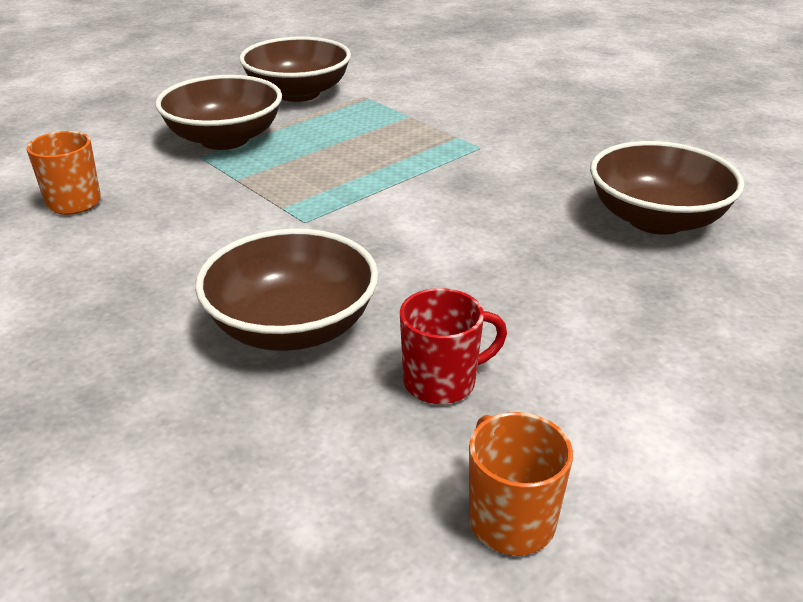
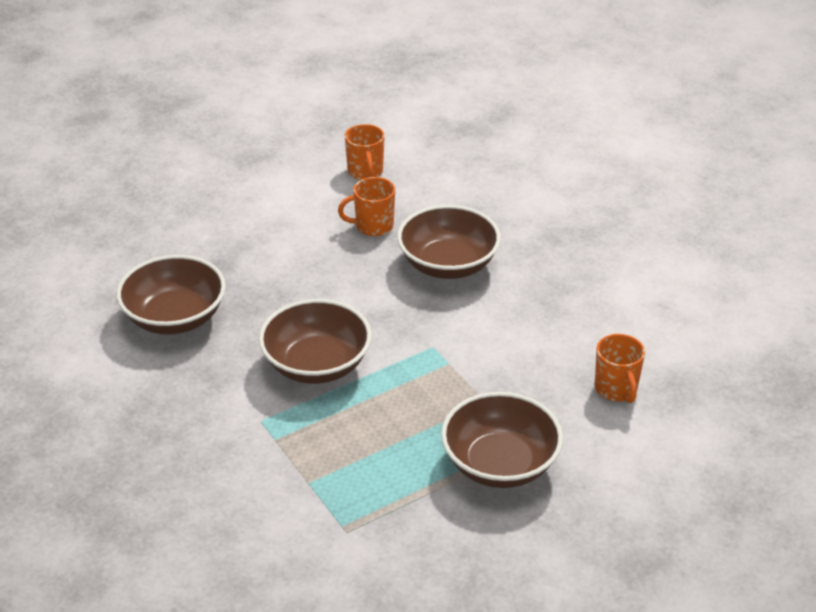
camera: 170 degrees left, 5 degrees up
brown bowl [239,37,351,102] -> brown bowl moved to [259,299,372,384]
red mug [400,288,507,404] -> orange mug [338,177,395,236]

